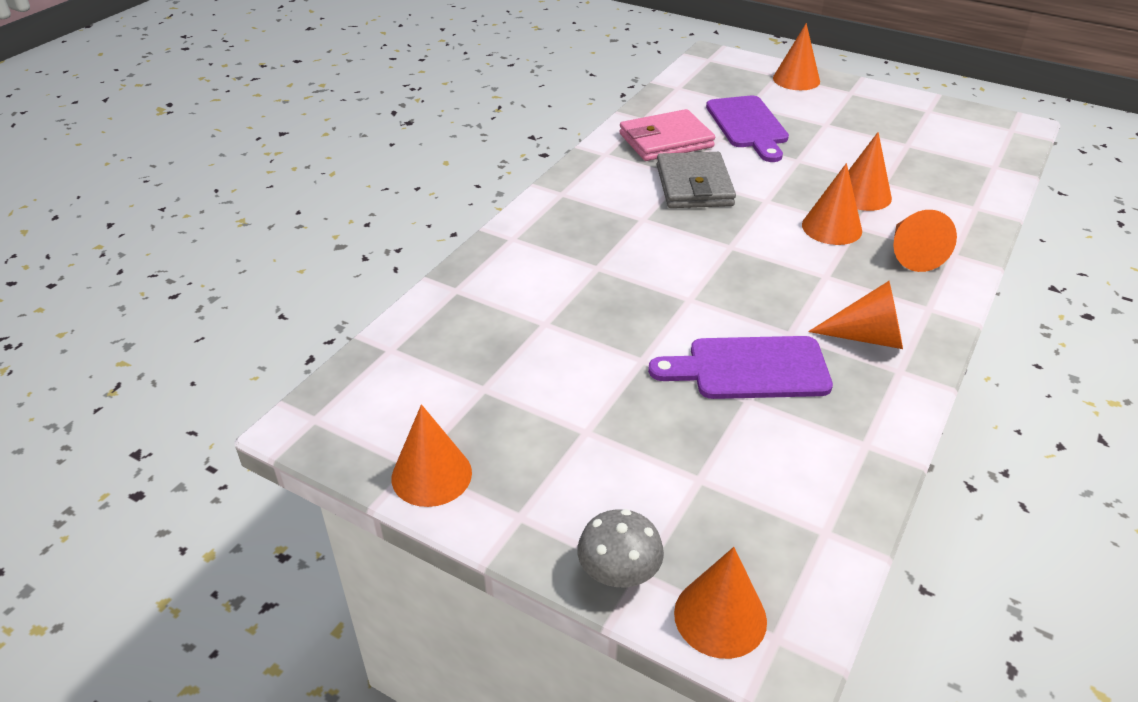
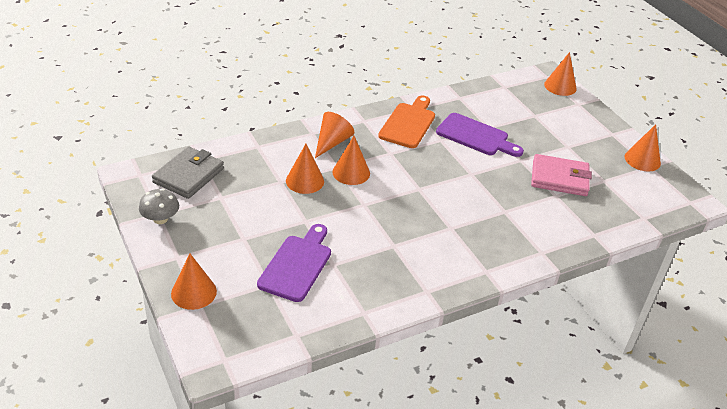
camera: 150 degrees left, 0 degrees up
grey mushroom [577,509,664,587] -> grey mushroom moved to [139,188,179,224]
pink wallet [619,109,715,161] -> pink wallet moved to [531,154,592,196]
grey wallet [657,152,736,208] -> grey wallet moved to [152,146,224,199]
orange cone [808,281,903,349] -> orange cutting board [378,95,435,148]

